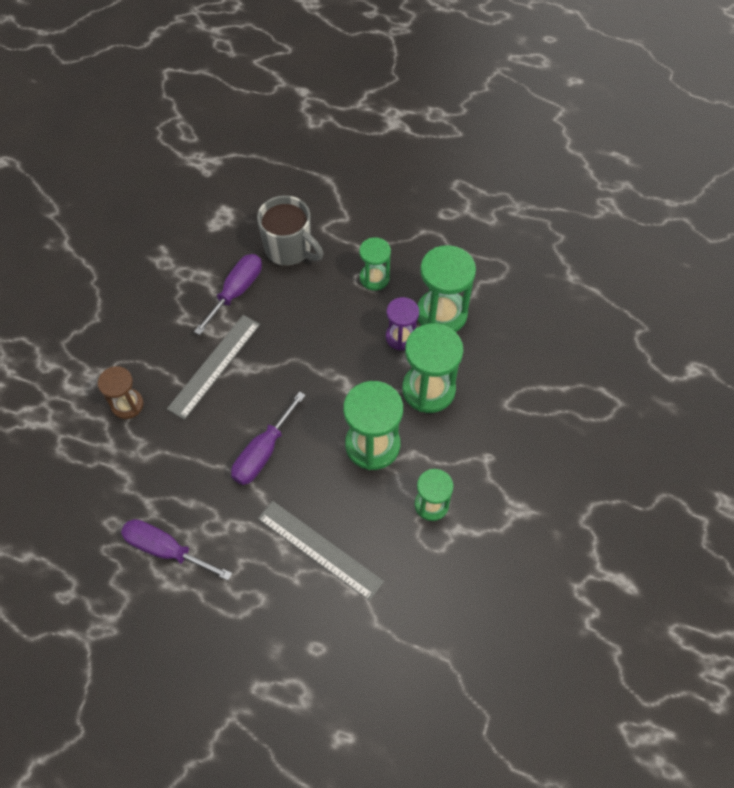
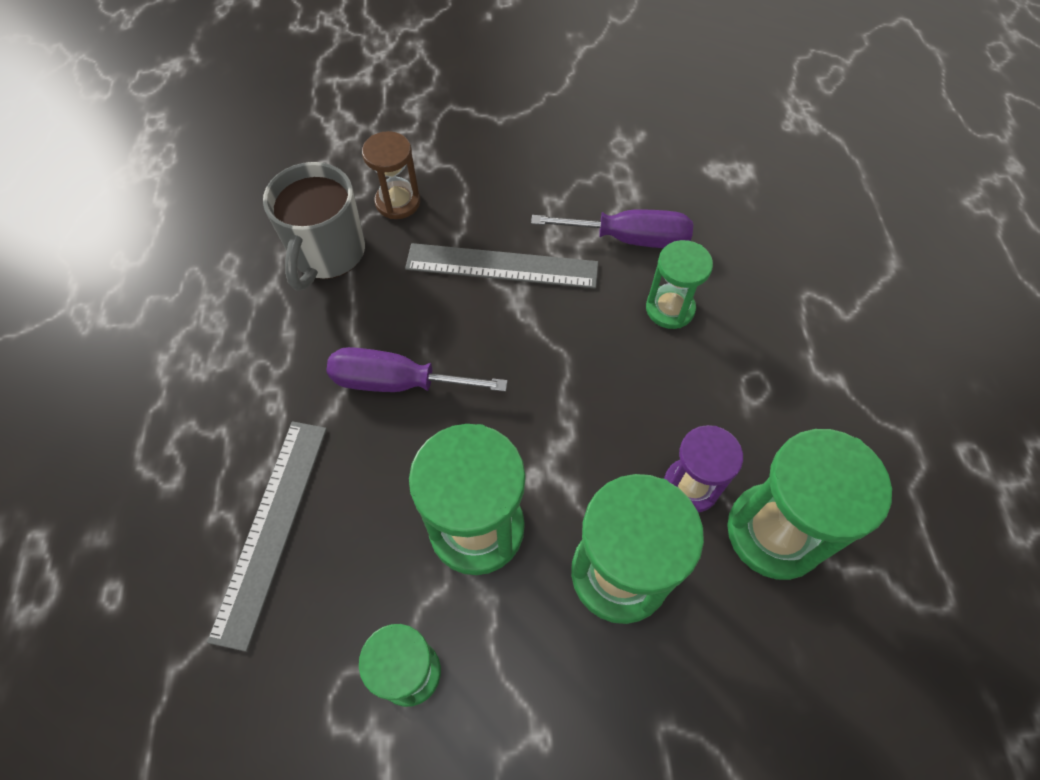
camera: 65 degrees right, 0 degrees up
purple screwdriver [121,519,232,581] -> none
grey mug [257,195,323,266] -> grey mug moved to [263,162,365,291]
green hourglass [359,237,391,290] -> green hourglass moved to [646,240,713,329]

